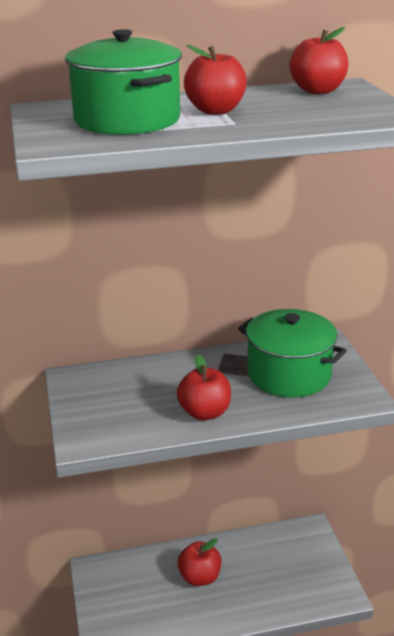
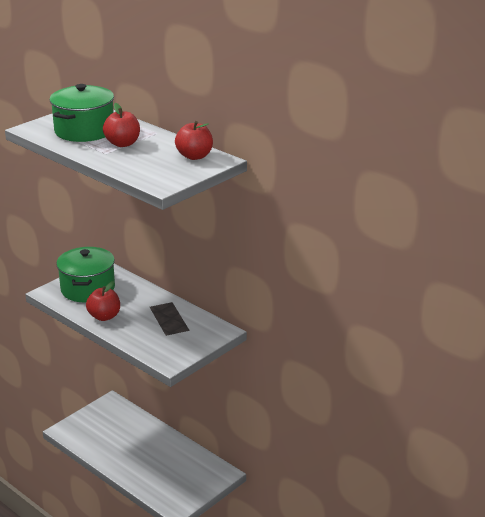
camera: 55 degrees right, 0 degrees up
red apple [177,539,221,586] -> none
green pot [238,309,347,397] -> green pot moved to [56,247,115,302]

